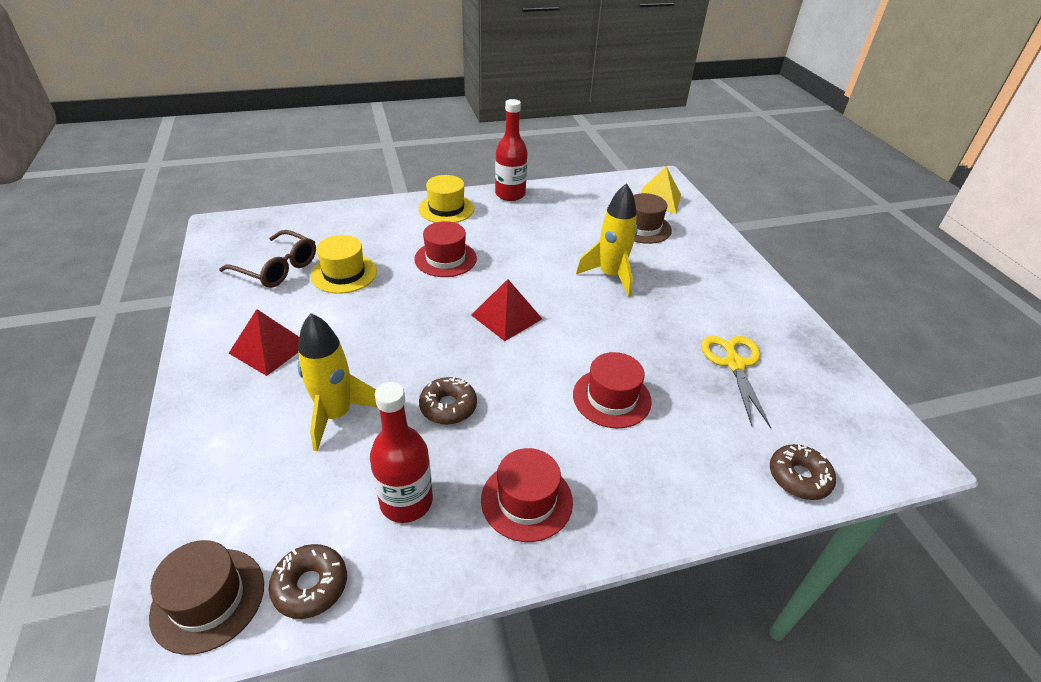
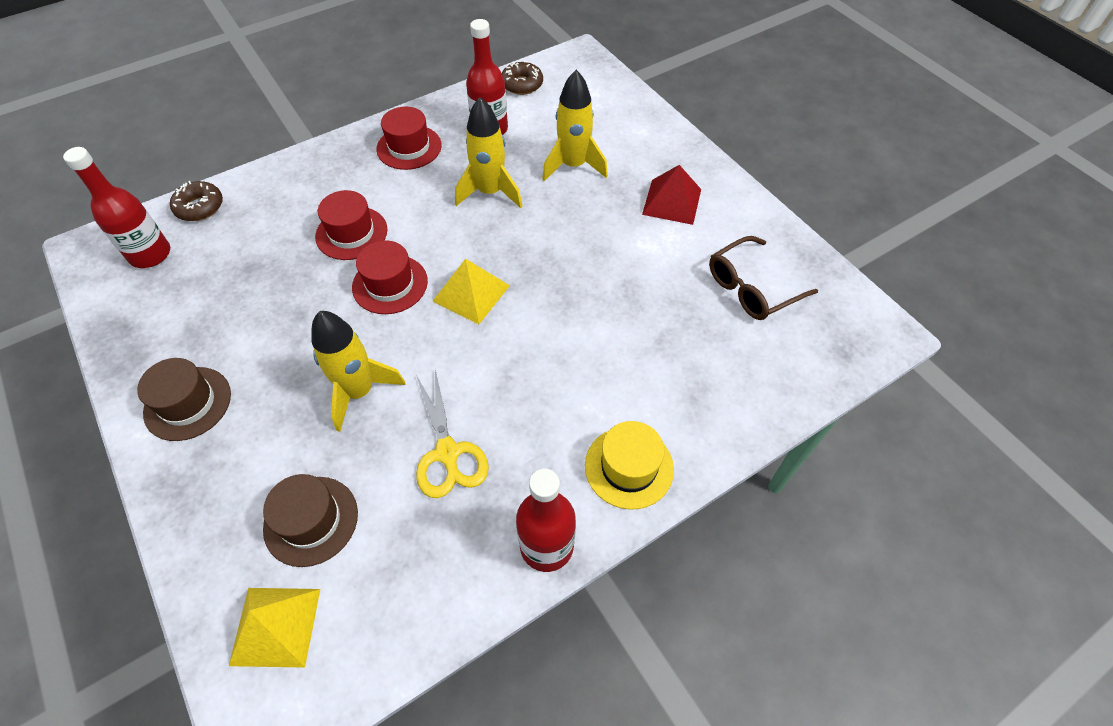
camera: 165 degrees right, 15 degrees up
brown hat [149,540,264,655] -> brown hat moved to [137,358,231,441]
brown glasses [219,230,316,288] -> brown glasses turned 45 degrees counterclockwise [709,236,818,320]
yellow hat [311,235,377,294] -> none
red hat [414,221,477,277] -> red hat moved to [352,240,428,314]
brown donut [419,377,477,425] -> yellow rocket [455,97,522,208]
red pyramid [471,279,542,341] -> yellow pyramid [432,259,510,324]
yellow scissors [701,336,771,428] -> yellow scissors moved to [416,370,489,498]
none -> red bottle [63,147,170,268]

